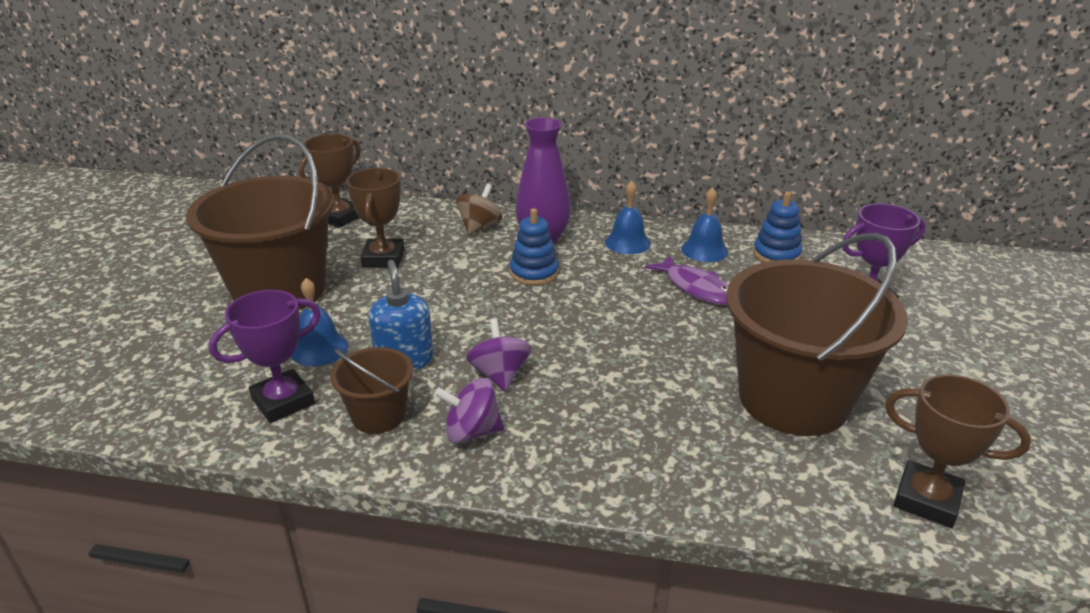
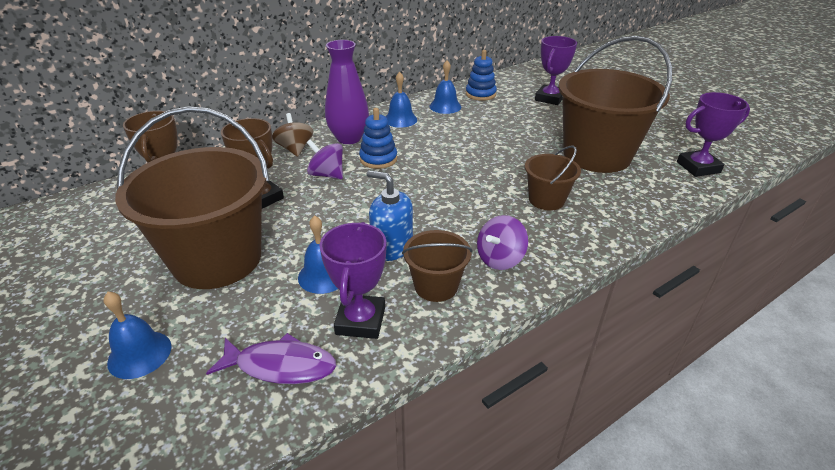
camera: 45 degrees left, 5 degrees up
purple spinning top [466,318,532,391] -> purple spinning top moved to [307,139,343,179]
purple fish [645,255,728,305] -> purple fish moved to [206,333,336,384]
brown trophy [885,374,1031,528] -> purple trophy [677,92,750,177]
none -> blue bell [104,292,172,379]
none -> brown bucket [525,146,581,211]

